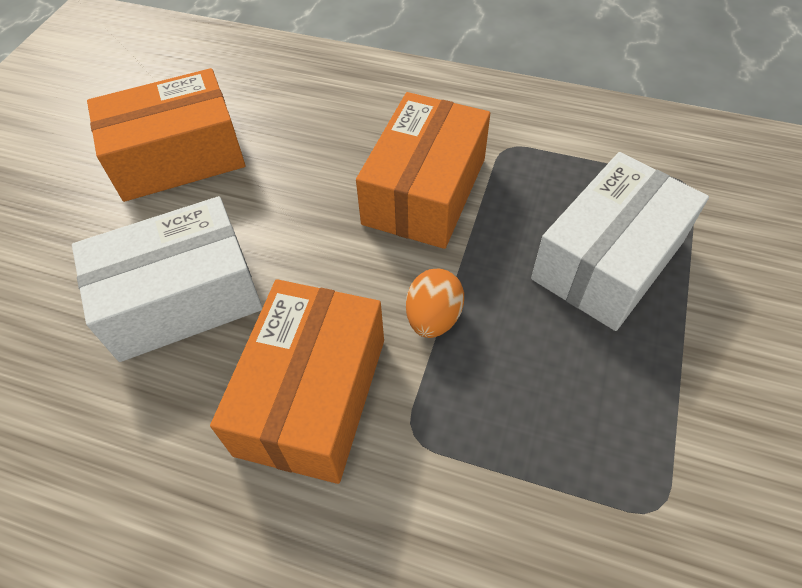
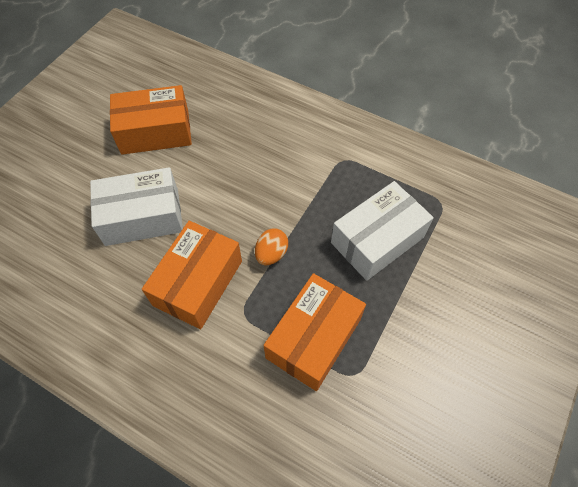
camera: 10 degrees right, 5 degrees up
orange box [356,92,490,249] -> orange box moved to [264,273,366,391]

